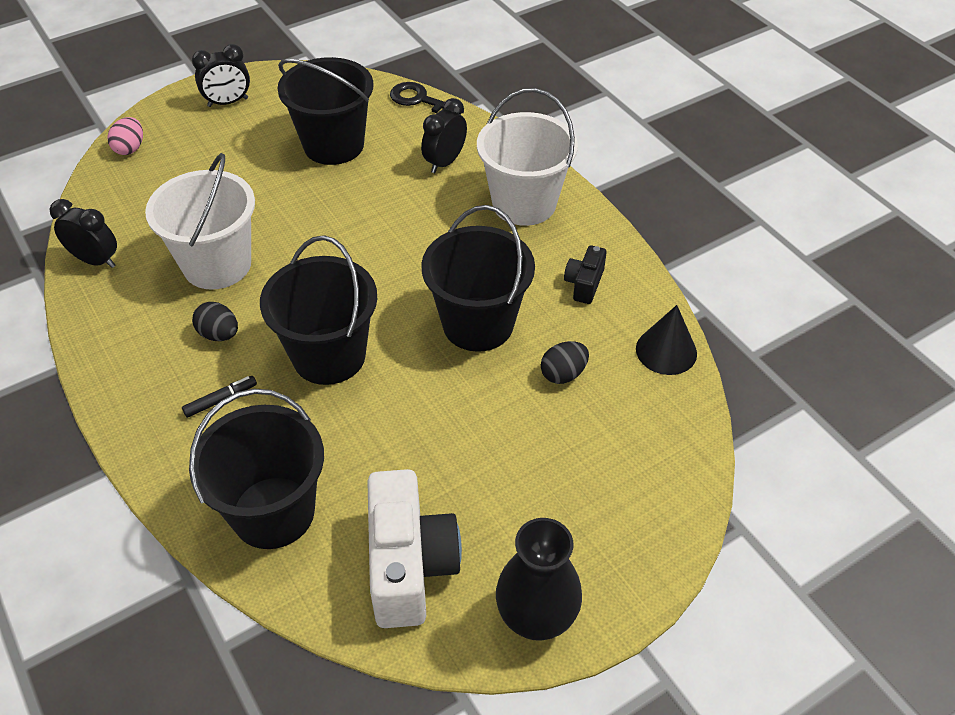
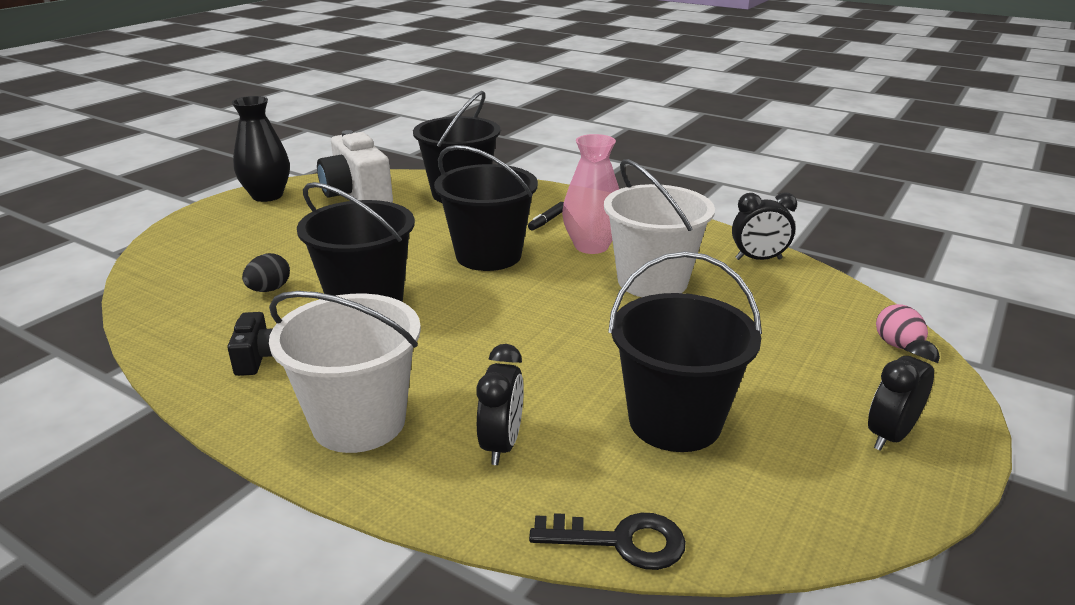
camera: 155 degrees right, 20 degrees down
black egg [192,302,238,341] -> pink vase [562,134,619,254]
black cone [636,305,697,375] -> none

